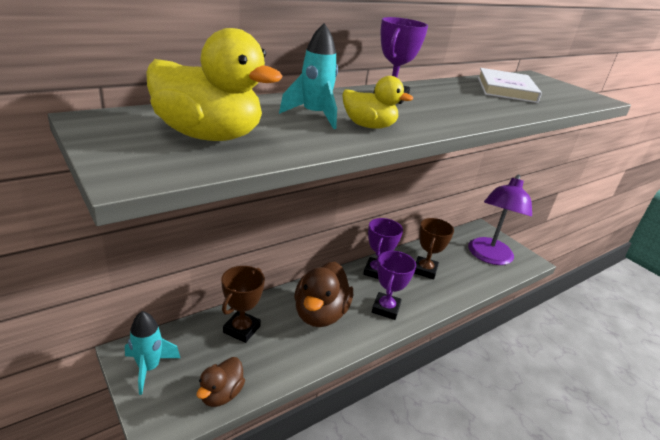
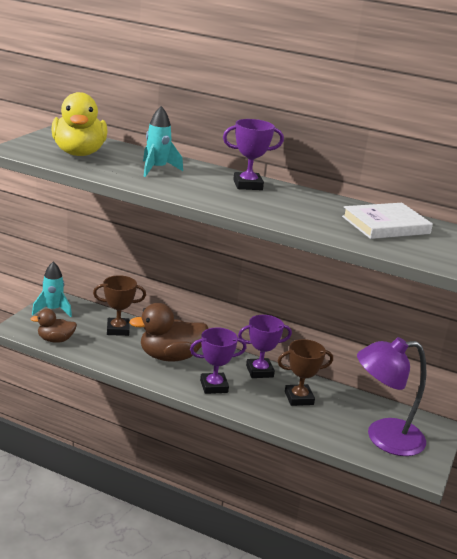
camera: 60 degrees right, 5 degrees down
yellow duck [342,76,414,129] -> none

